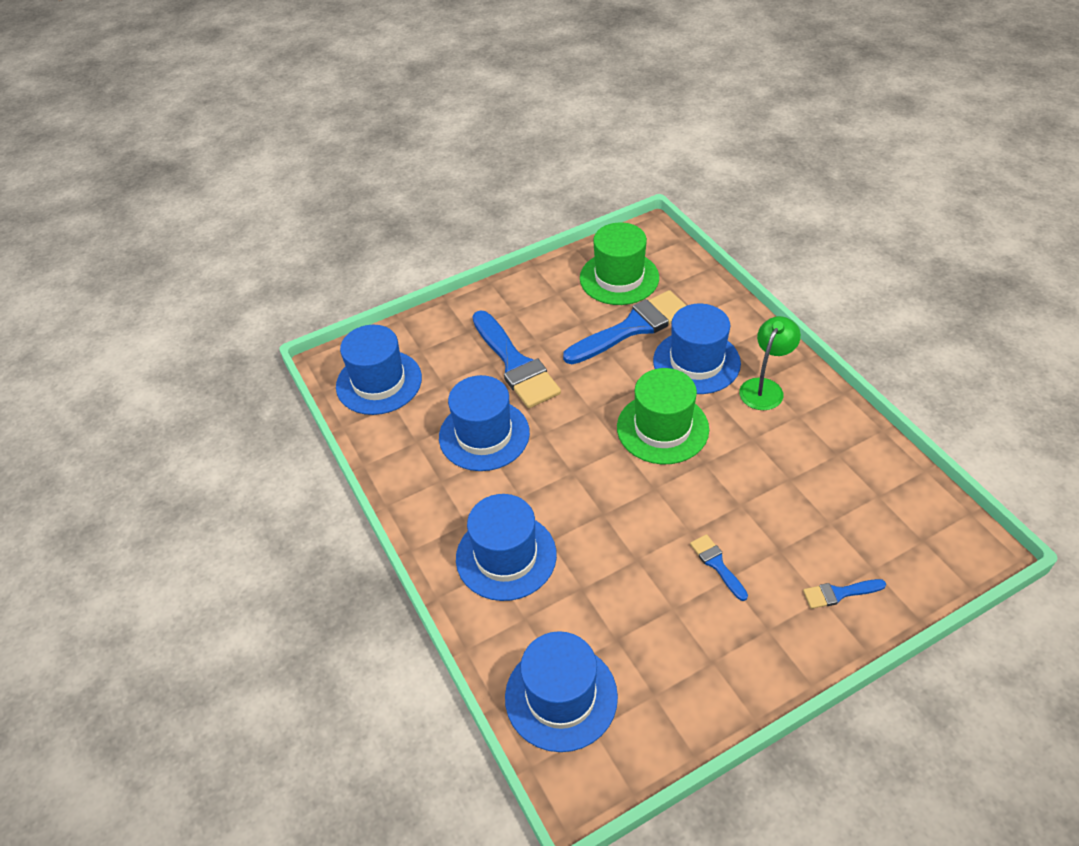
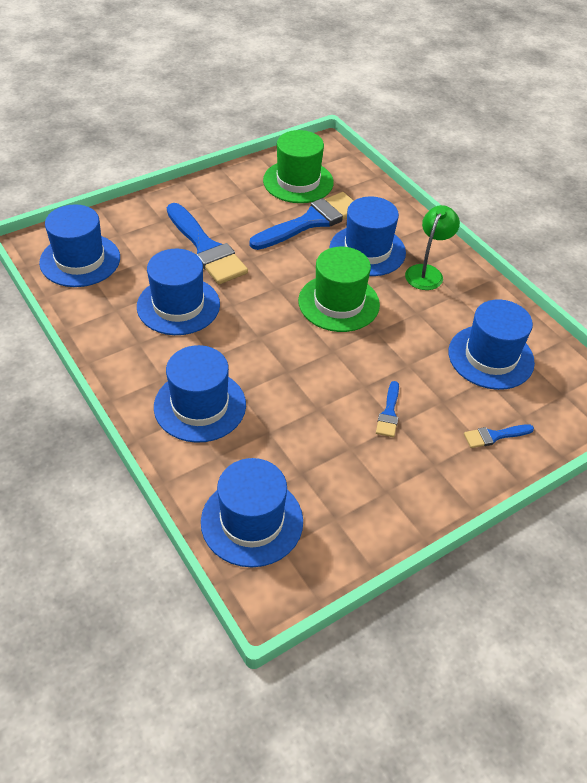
camera: 10 degrees left, 0 degrees up
blue brush [690,534,748,601] -> blue brush turned 135 degrees counterclockwise [376,381,399,437]
none -> blue hat [448,299,535,390]

